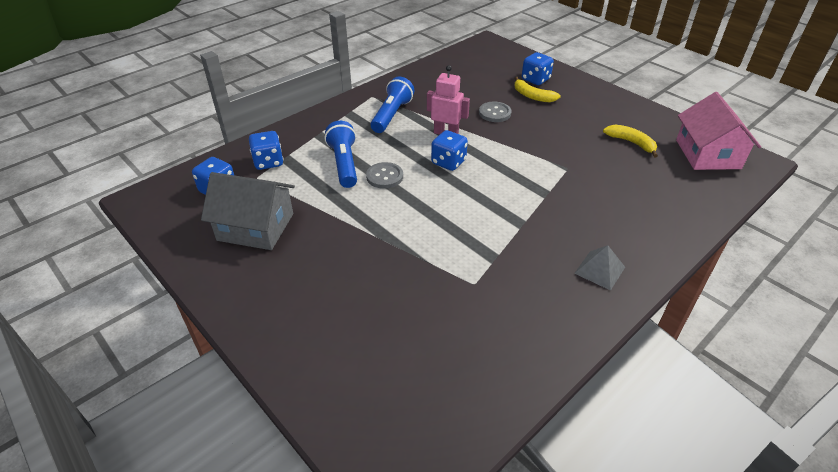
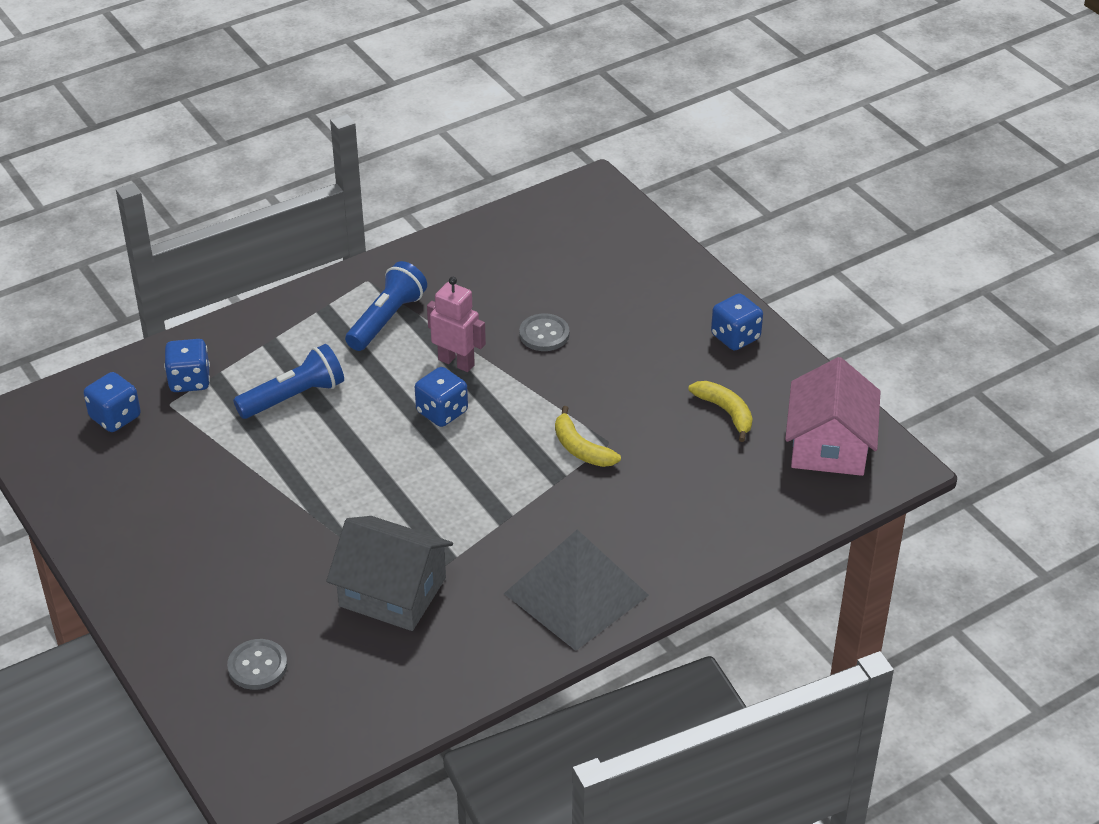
camera: 10 degrees right, 0 degrees up
grey house [201,172,295,250] -> grey house moved to [326,516,453,631]
blue flashlight [325,121,357,188] -> blue flashlight turned 60 degrees clockwise [233,344,344,419]
grey button [366,162,403,189] -> grey button moved to [227,639,288,690]
yellow banana [514,77,561,102] -> yellow banana moved to [555,406,621,467]
blue dice [522,52,554,85] -> blue dice moved to [711,293,763,351]
grey pyramid [574,245,625,291] -> grey pyramid [504,529,649,651], size x2.08

